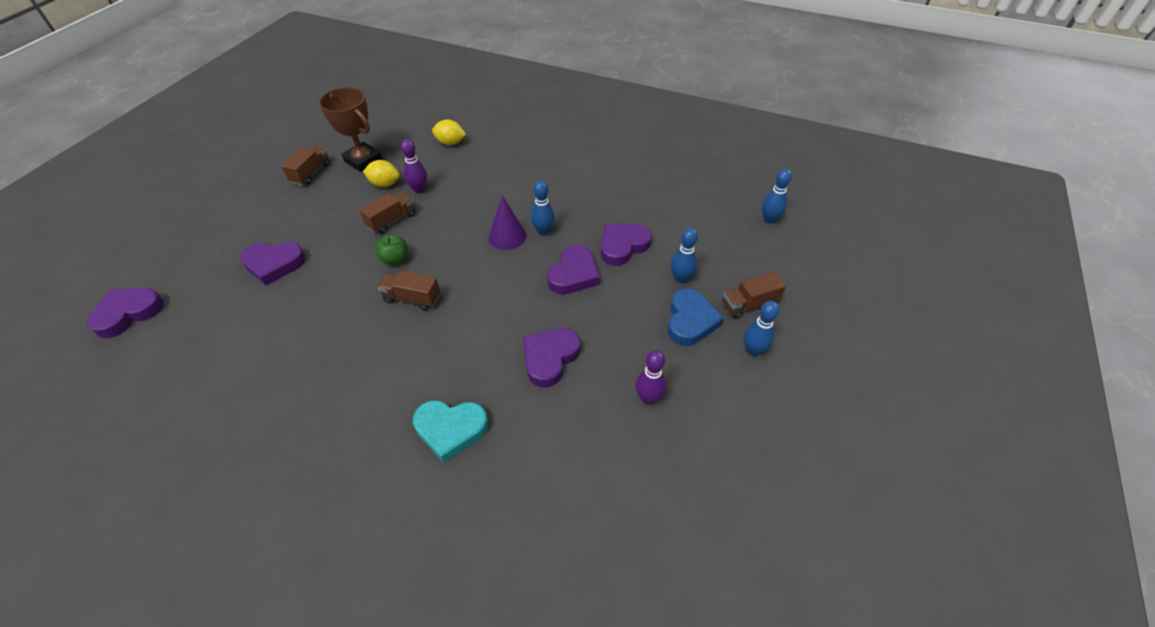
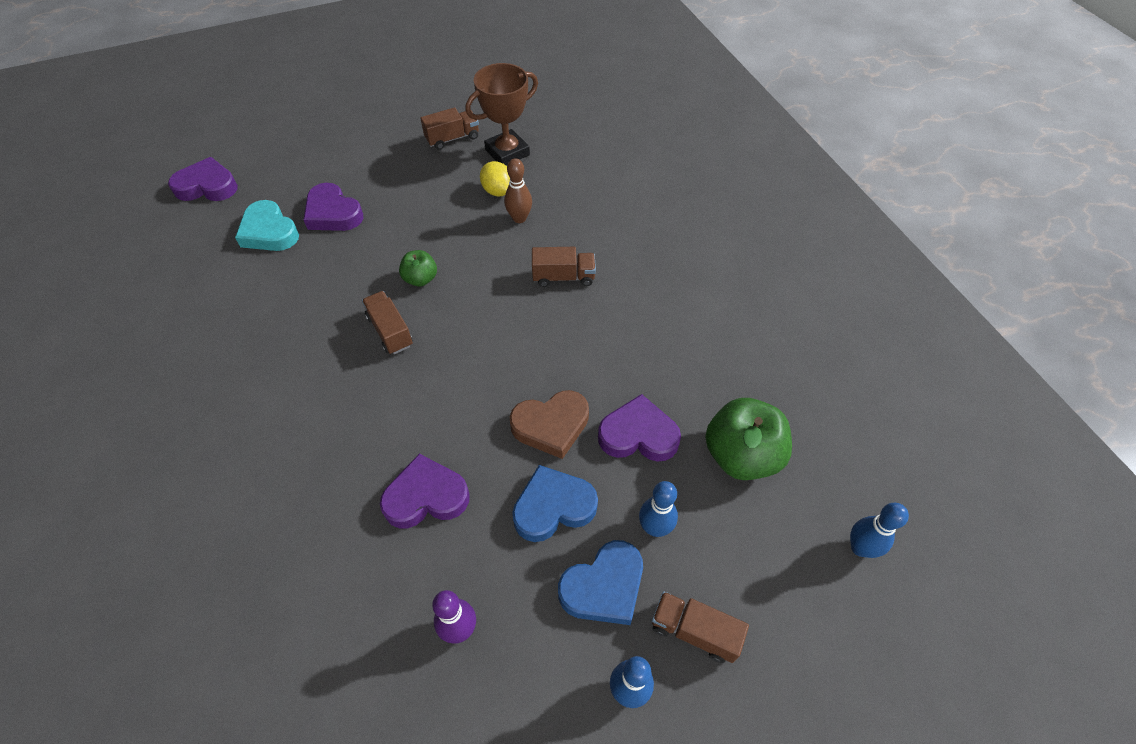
camera: 45 degrees right, 5 degrees up
brown trophy [319,87,382,172] -> brown trophy turned 60 degrees clockwise [465,63,538,166]
brown truck [359,192,415,234] -> brown truck moved to [532,247,596,287]
purple bowling pin [401,139,427,193] -> brown bowling pin [504,158,532,223]
turquoise heart [413,400,488,463] -> turquoise heart moved to [235,200,299,251]
yellow lemon [432,119,466,145] -> none
purple cone [489,196,526,250] -> none
blue bowling pin [531,180,555,236] -> none
purple heart [547,245,600,294] -> brown heart [510,390,589,459]
none -> blue heart [512,465,598,542]
none -> green apple [705,398,792,480]

